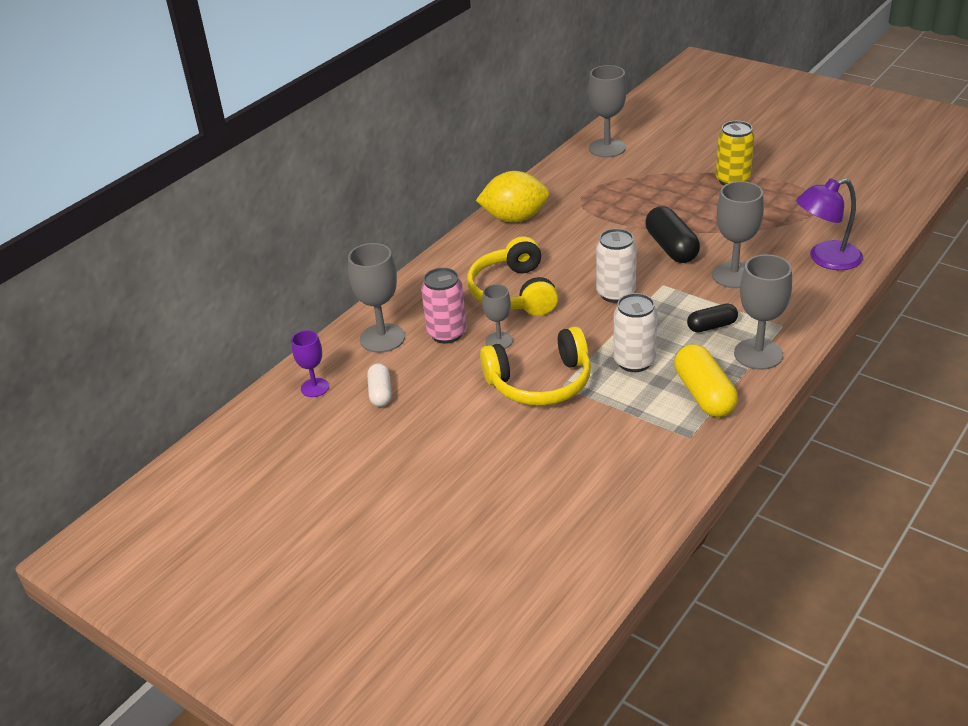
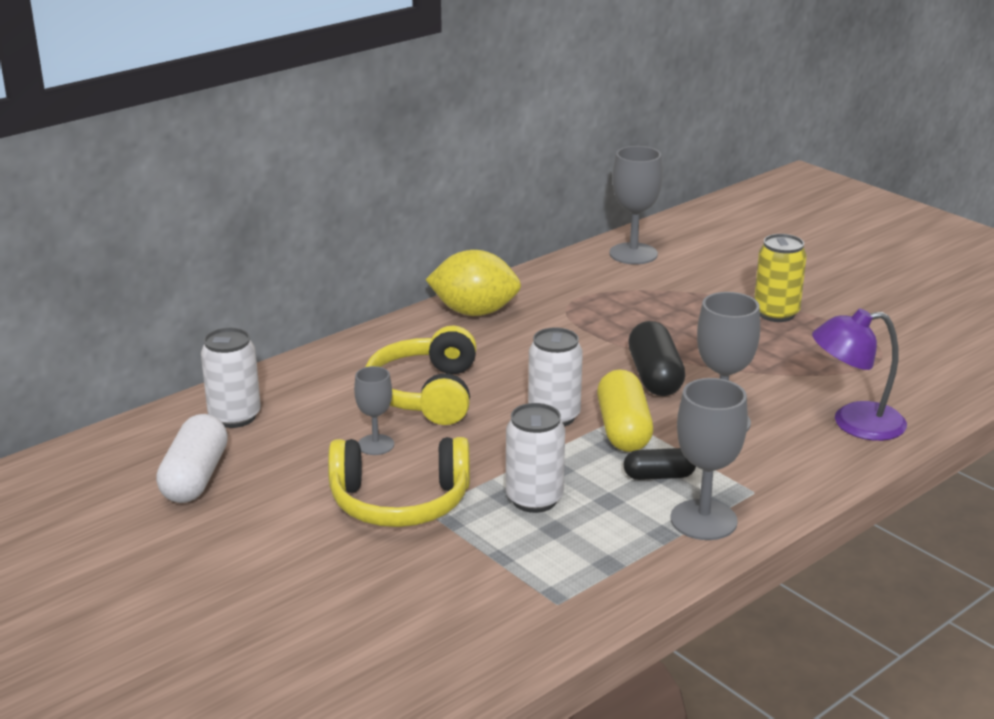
camera: 10 degrees right, 10 degrees down
purple goblet [291,330,329,397] -> none
grey goblet [348,243,405,353] -> white can [201,328,261,428]
white capsule [367,363,392,407] -> white capsule [156,414,228,503], size x1.66
pink can [421,268,466,344] -> none
yellow capsule [674,344,738,417] -> yellow capsule moved to [597,370,653,452]

